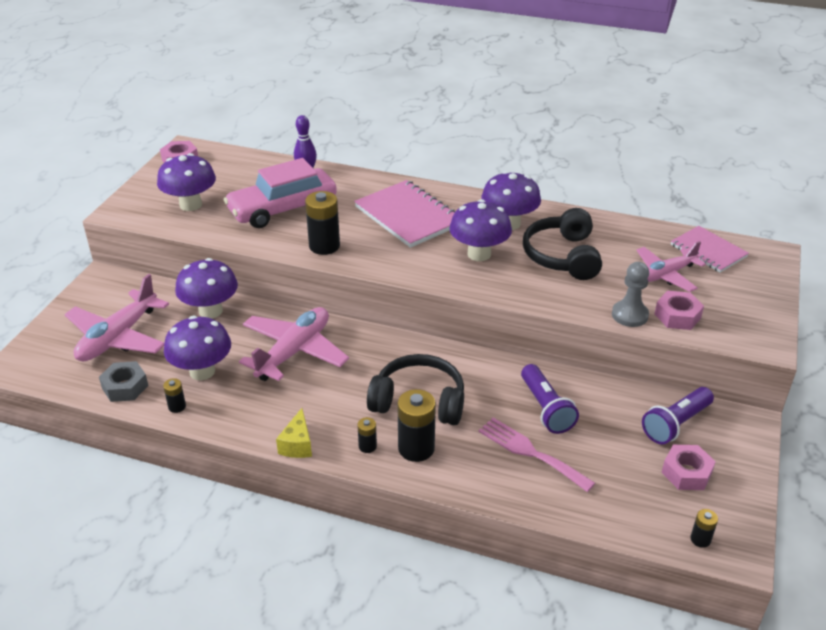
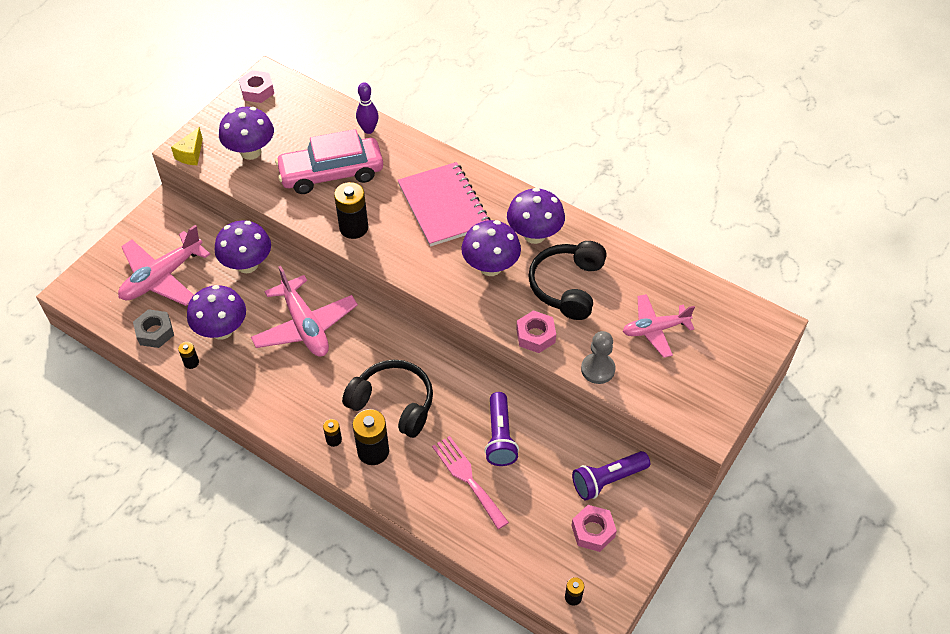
camera: 15 degrees right, 15 degrees up
pink plane [239,307,349,381] -> pink plane turned 105 degrees clockwise [251,266,358,357]
yellow cheese [276,408,312,458] -> yellow cheese moved to [171,127,203,165]
pink nut [655,291,704,330] -> pink nut moved to [516,310,556,353]
pink notebook [671,226,749,273] -> none

